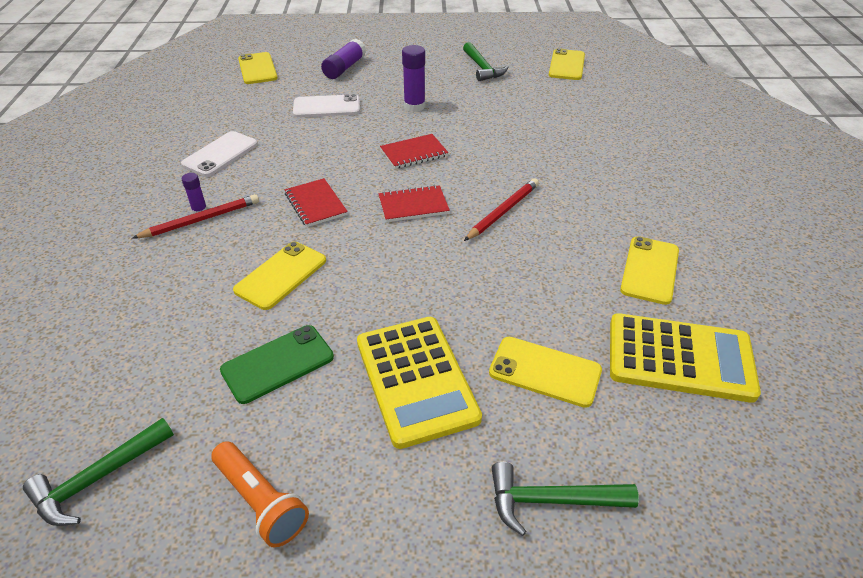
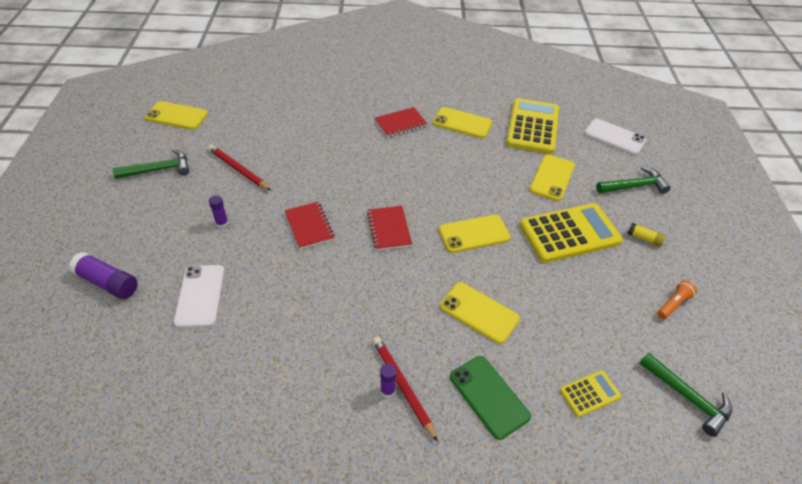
camera: 90 degrees left, 5 degrees up
white phone [181,131,258,177] -> white phone moved to [584,119,647,155]
orange flashlight [211,441,309,547] -> orange flashlight [657,280,697,319], size x0.65
green phone [220,325,334,404] -> green phone moved to [450,356,531,440]
yellow phone [238,52,278,84] -> yellow phone moved to [439,215,511,253]
red notebook [285,178,348,227] -> red notebook moved to [375,107,427,137]
purple glue stick [402,45,425,112] -> purple glue stick [209,195,229,228], size x0.57
red pencil [464,178,539,241] -> red pencil moved to [208,145,270,190]
green hammer [492,462,639,536] -> green hammer turned 105 degrees counterclockwise [596,166,671,194]
none -> yellow calculator [560,370,621,417]
none -> yellow glue stick [627,223,666,247]

